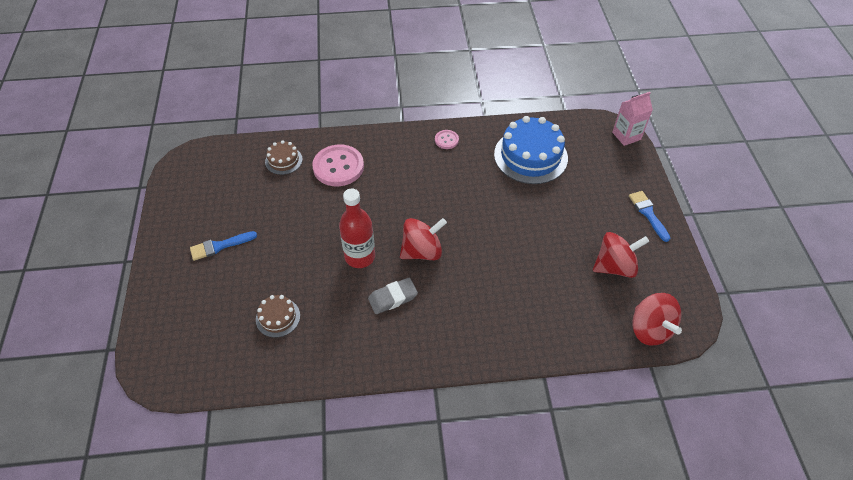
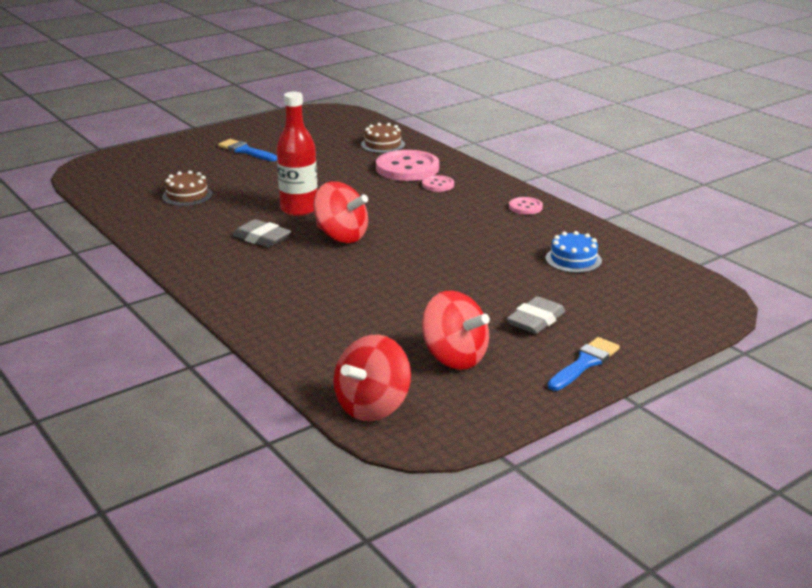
camera: 60 degrees right, 25 degrees down
blue cake [494,116,568,184] -> blue cake [545,231,602,273], size x0.50
pink carton [612,92,653,146] -> none
none -> pink button [422,175,454,192]
none -> grey eraser [506,296,566,334]

